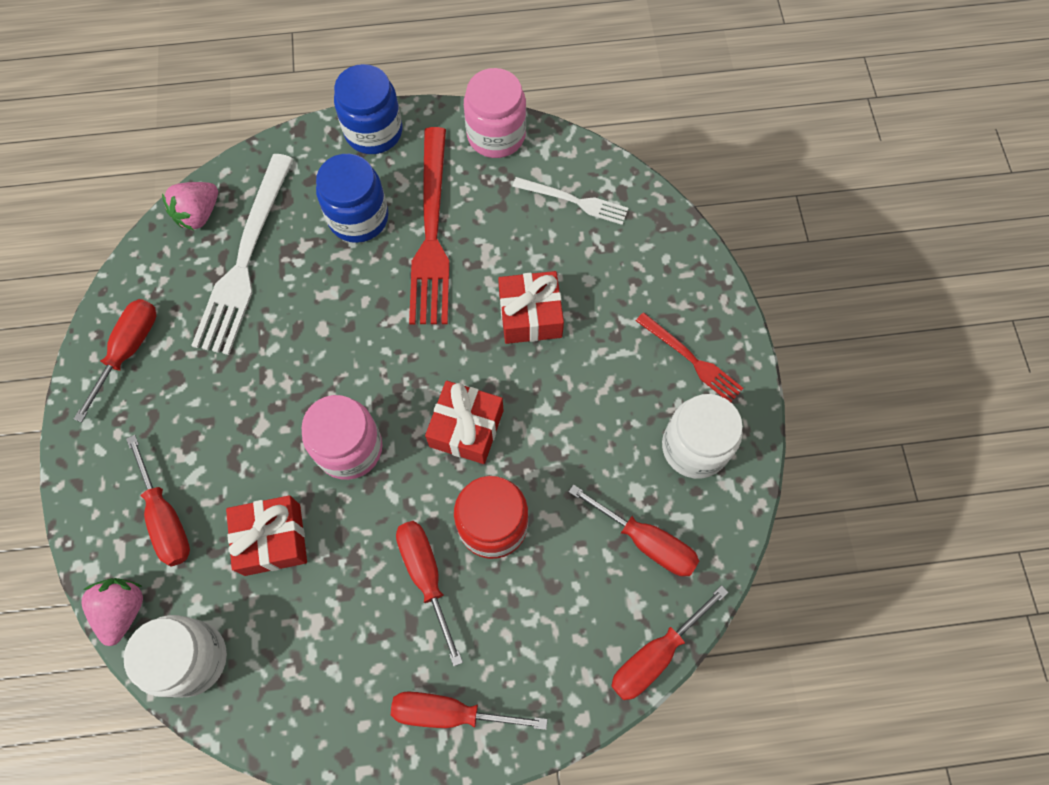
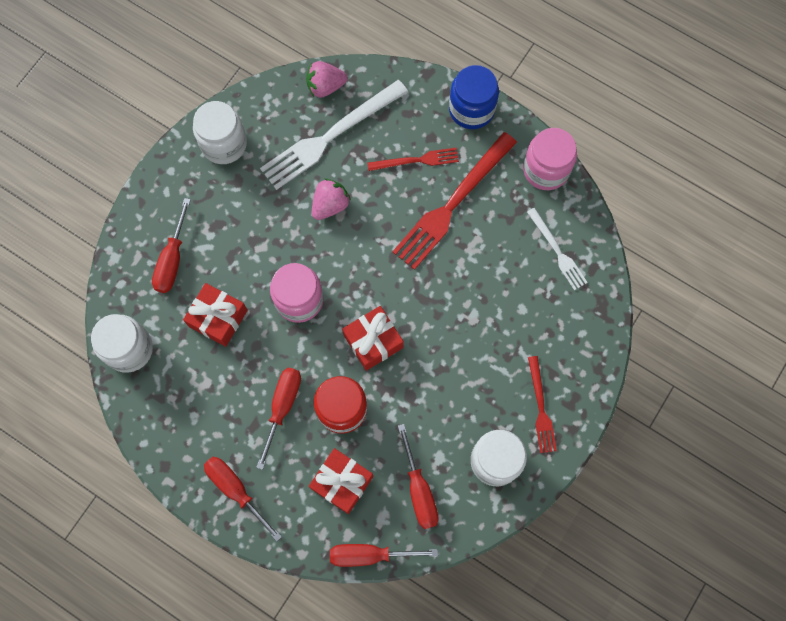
camera: 40 degrees right, 5 degrees up
red screwdriver [74,299,156,422] -> white jar [193,101,247,164]
pink strawberry [82,578,143,646] -> pink strawberry moved to [312,178,351,220]
blue jar [316,154,388,243] -> red fork [367,148,459,171]
red gift [498,271,564,344] -> red gift moved to [309,448,373,514]

